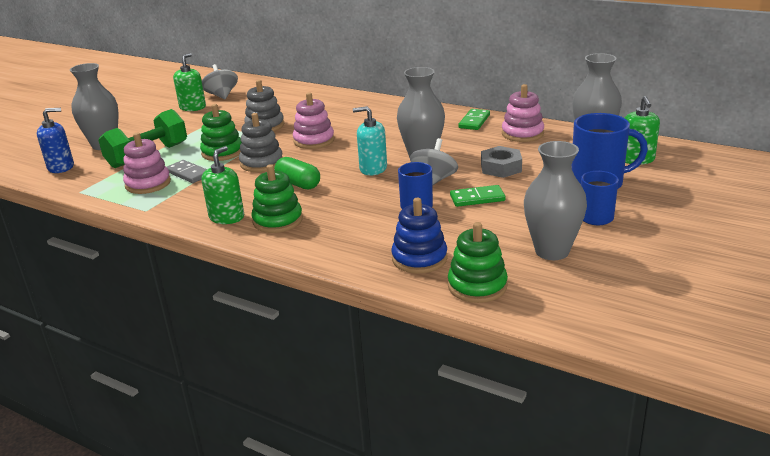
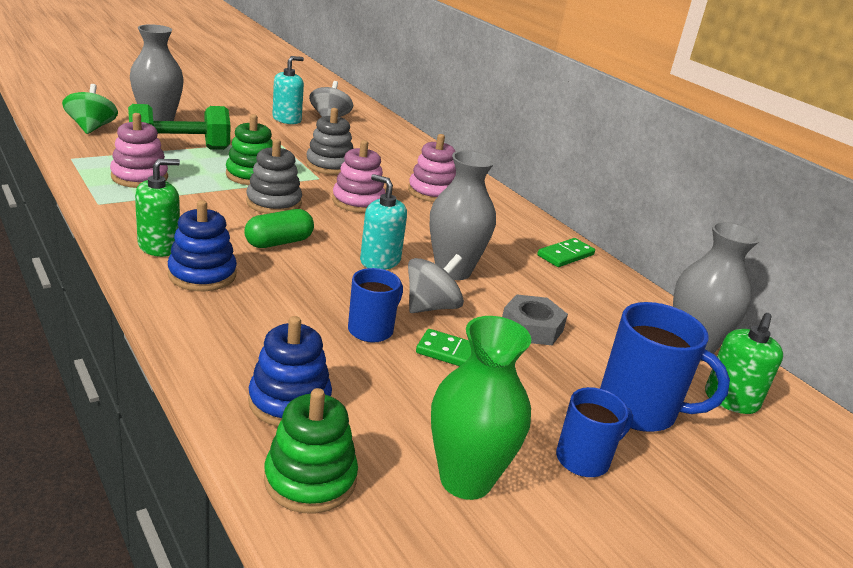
camera: 20 degrees right, 0 degrees up
blue soap dispenser [37,108,74,173] -> green spinning top [62,84,118,134]
grey domino [167,160,207,183] -> none
green soap dispenser [173,53,206,111] -> turquoise soap dispenser [272,56,304,124]
green stacking toy [251,164,303,233] -> blue stacking toy [168,200,237,291]
green capsule [274,157,320,190] -> green capsule turned 75 degrees clockwise [244,209,314,248]
pink stacking toy [502,84,544,142] -> pink stacking toy moved to [408,134,456,202]
grey vase [524,141,587,260] -> green vase [431,316,531,500]

